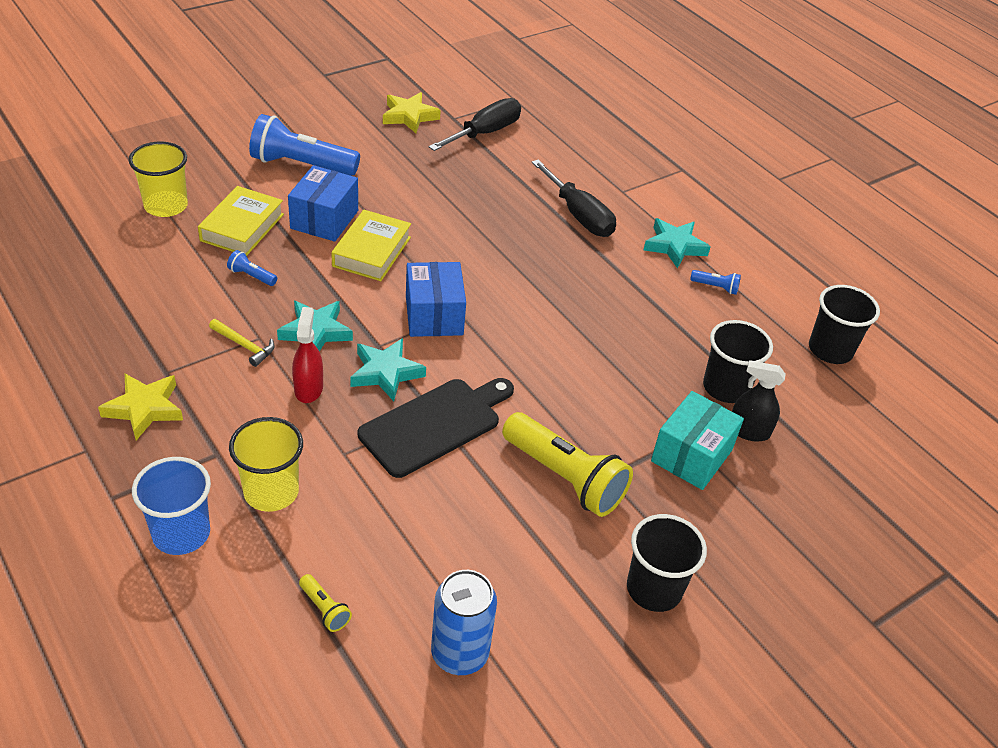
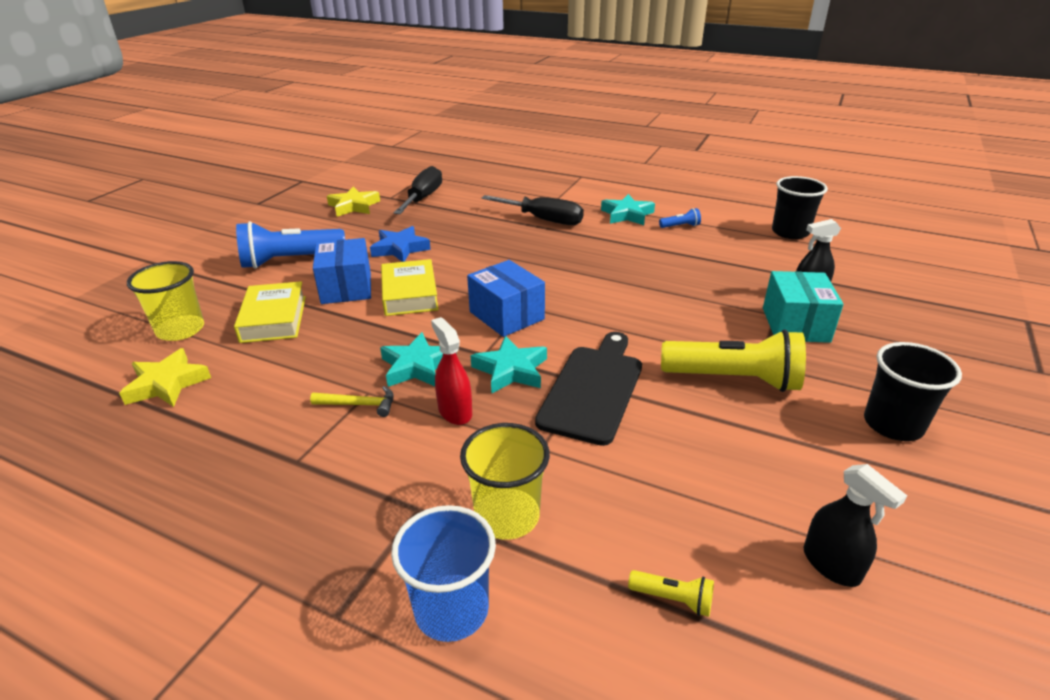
camera: 25 degrees left, 10 degrees down
yellow star [98,374,183,440] -> yellow star moved to [119,348,211,407]
blue flashlight [227,250,277,286] -> none
blue can [431,570,497,675] -> black spray bottle [803,464,907,587]
black cup [703,320,773,403] -> none
none -> blue star [370,226,431,262]

